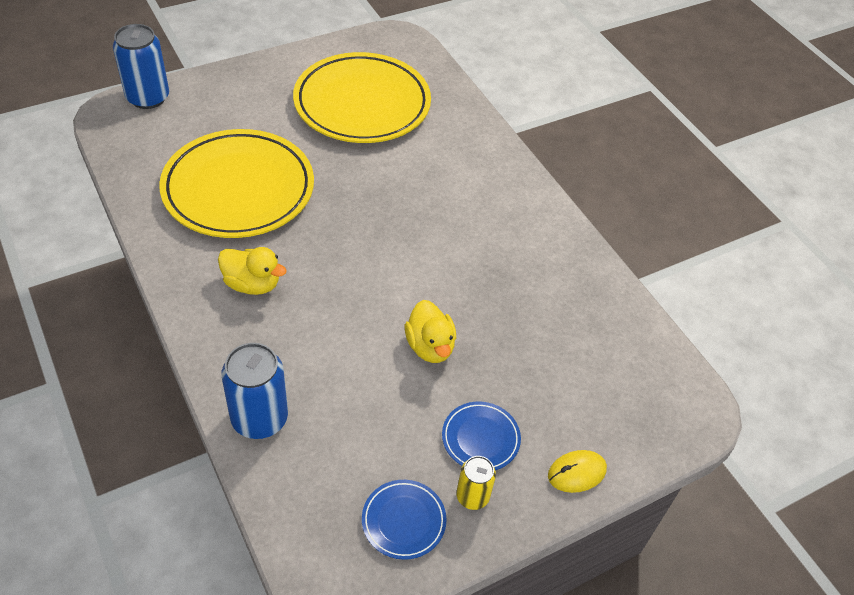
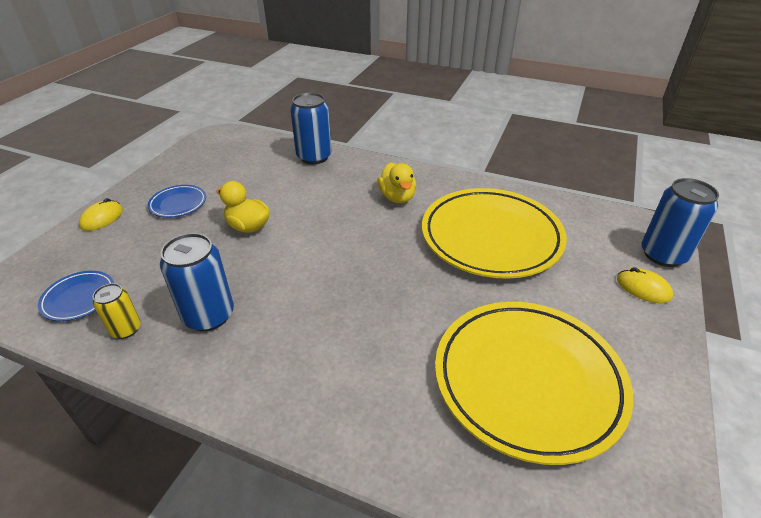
camera: 145 degrees right, 10 degrees down
yellow duck [218,247,287,295] -> yellow duck turned 90 degrees counterclockwise [377,162,416,203]
blue plate [362,480,447,560] -> blue plate moved to [38,271,114,321]
yellow can [456,456,496,510] -> yellow can moved to [93,283,141,339]
none -> blue can [160,233,234,331]
none -> yellow mouse [617,267,673,303]

